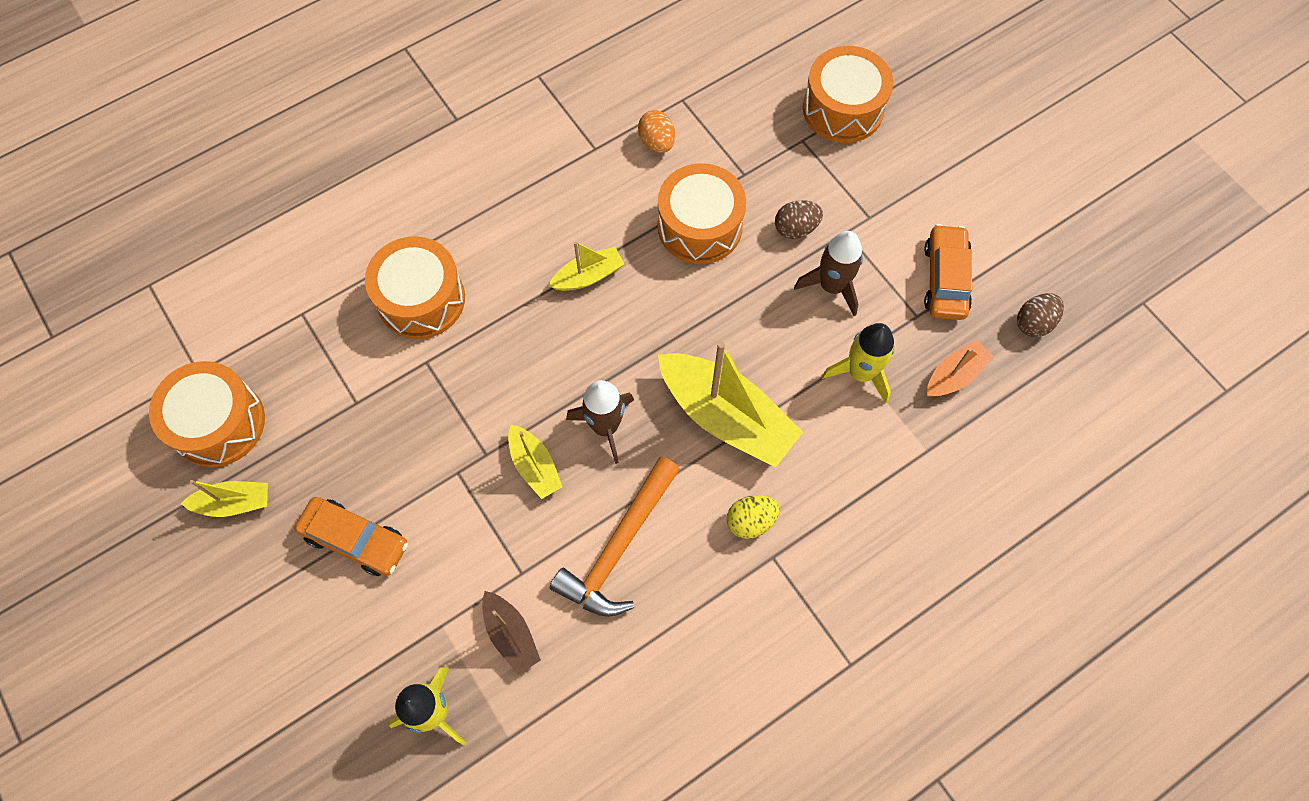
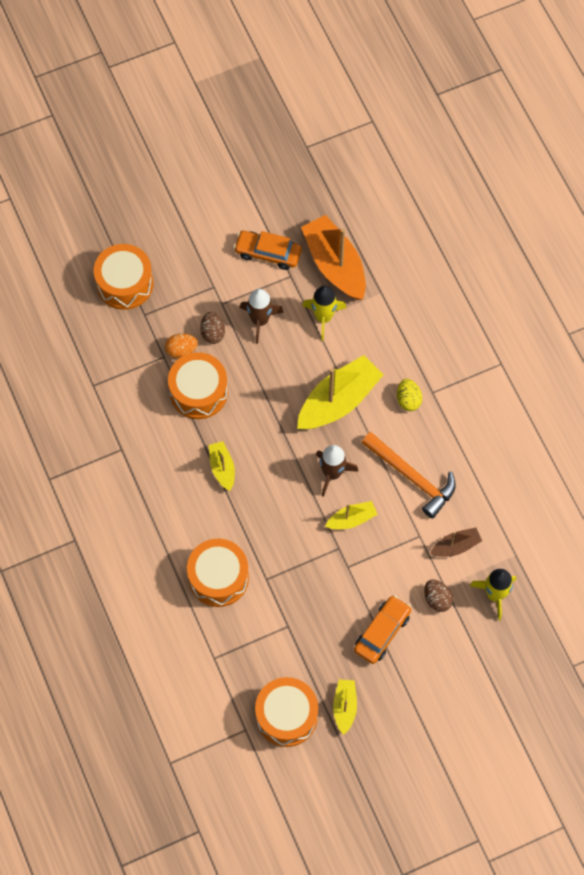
camera: 80 degrees left, 0 degrees up
orange egg [638,110,675,153] -> orange egg moved to [165,333,198,359]
orange boat [927,340,993,397] -> orange boat [301,215,366,300], size x1.96
brown egg [1017,293,1064,337] -> brown egg moved to [424,580,453,612]

